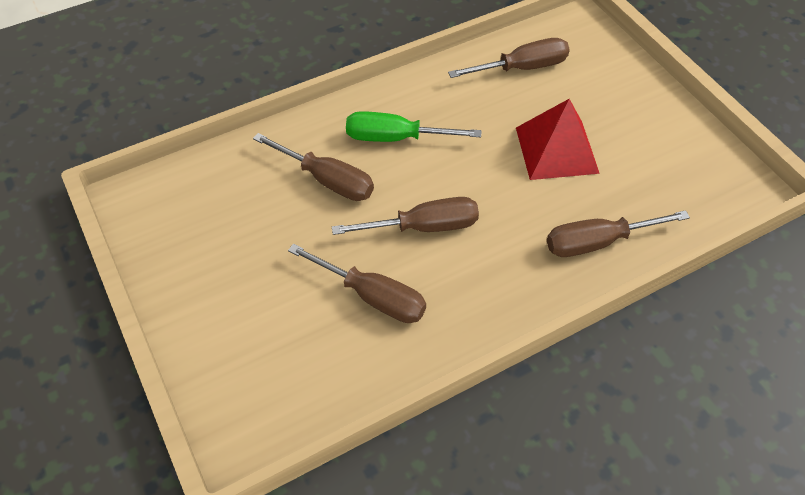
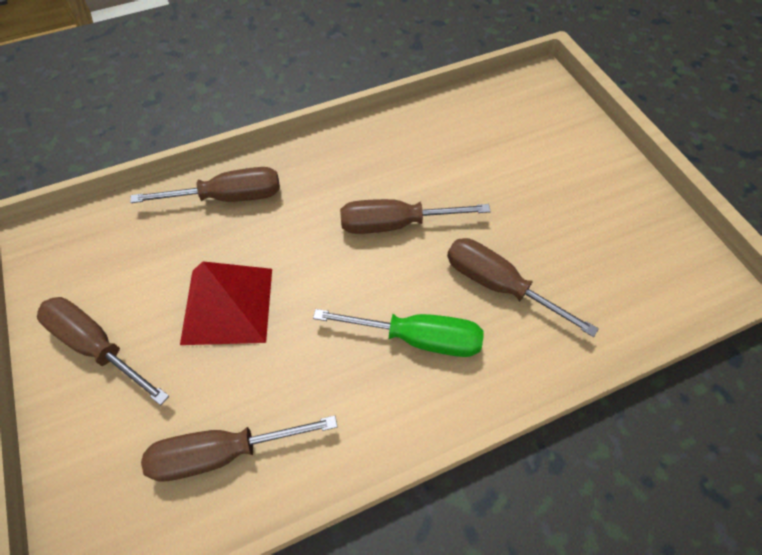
camera: 175 degrees left, 5 degrees up
brown screwdriver [288,244,426,323] -> brown screwdriver moved to [37,297,169,405]

